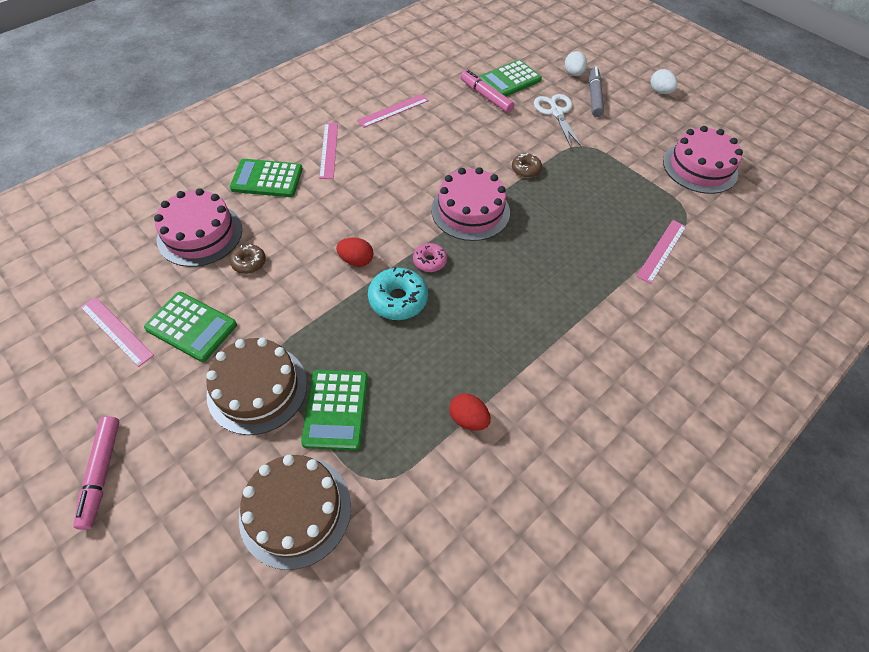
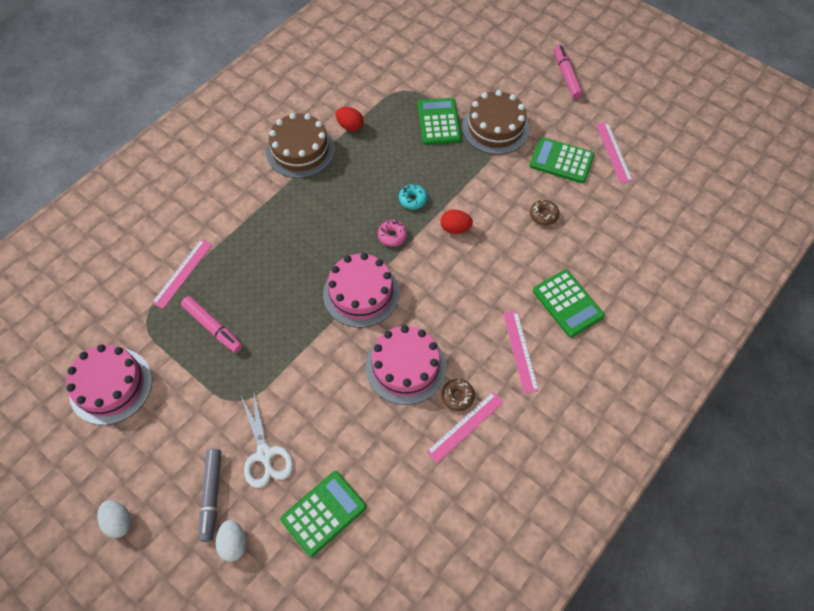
camera: 175 degrees right, 5 degrees up
pink ruler [80,297,154,367] -> pink ruler turned 45 degrees clockwise [596,122,633,183]
pink cake [154,188,242,267] -> pink cake moved to [366,325,446,405]
green calculator [230,159,303,197] -> green calculator turned 60 degrees clockwise [533,270,605,337]
brown cake [239,455,351,570] -> brown cake moved to [266,113,335,178]
turquoise donut [368,267,428,320] -> turquoise donut [399,184,428,210], size x0.60
pink marker [460,70,514,113] -> pink marker moved to [181,296,243,353]
brown donut [512,153,542,178] -> brown donut moved to [441,379,475,411]

